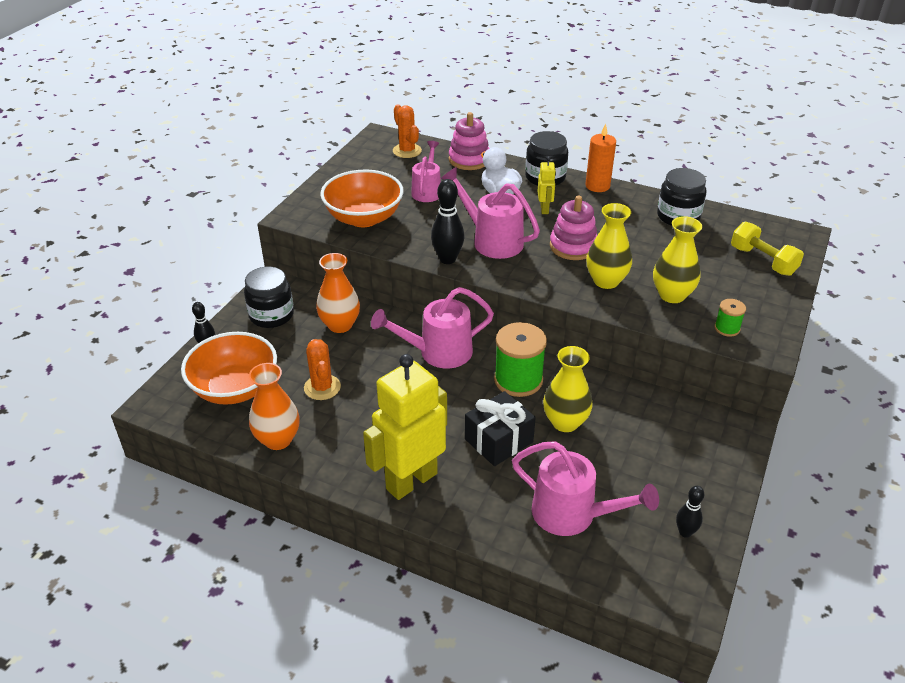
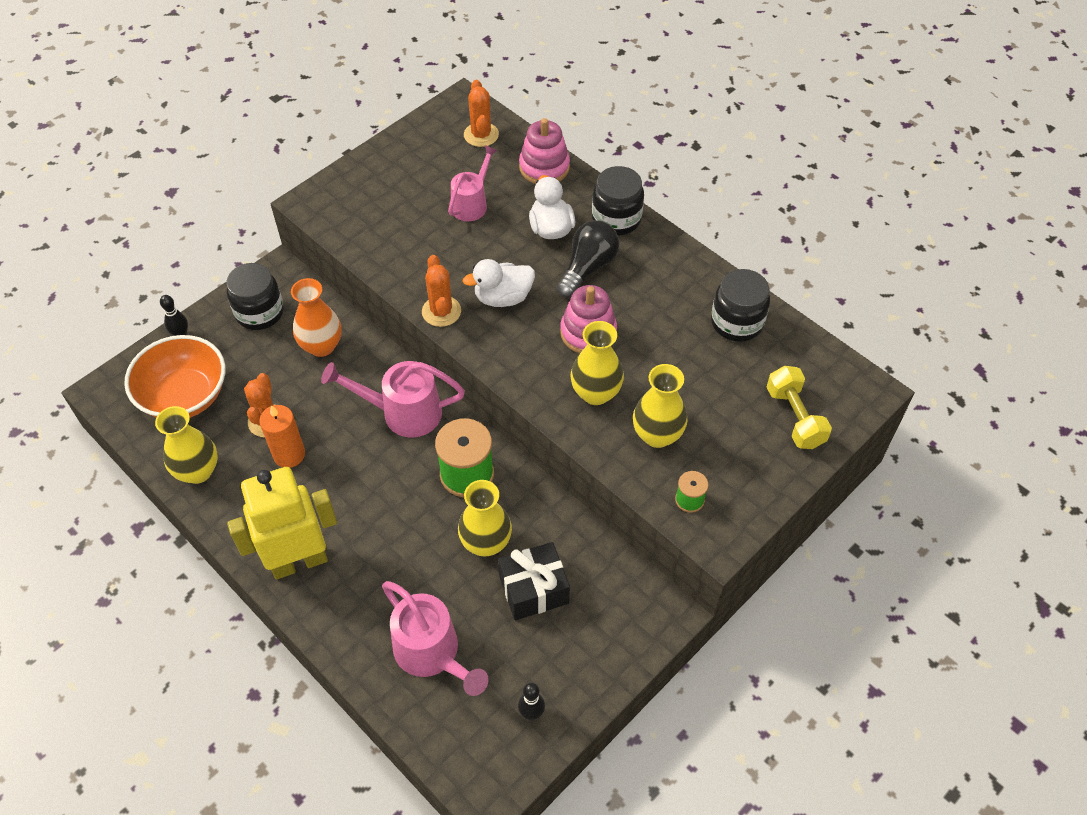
camera: 20 degrees right, 15 degrees up
orange vase [249,363,300,450] -> yellow vase [155,406,218,484]
orange bowl [320,169,404,227] -> none
black bowling pin [431,179,465,264] -> orange cactus [422,255,461,327]
pink watering can [441,167,540,259] -> white duck [463,259,535,307]
black gift [465,391,536,466] -> black gift moved to [498,542,570,620]
yellow robot [538,156,556,214] -> black light bulb [557,220,619,297]
orange candle [585,123,616,192] -> orange candle moved to [259,405,305,468]

